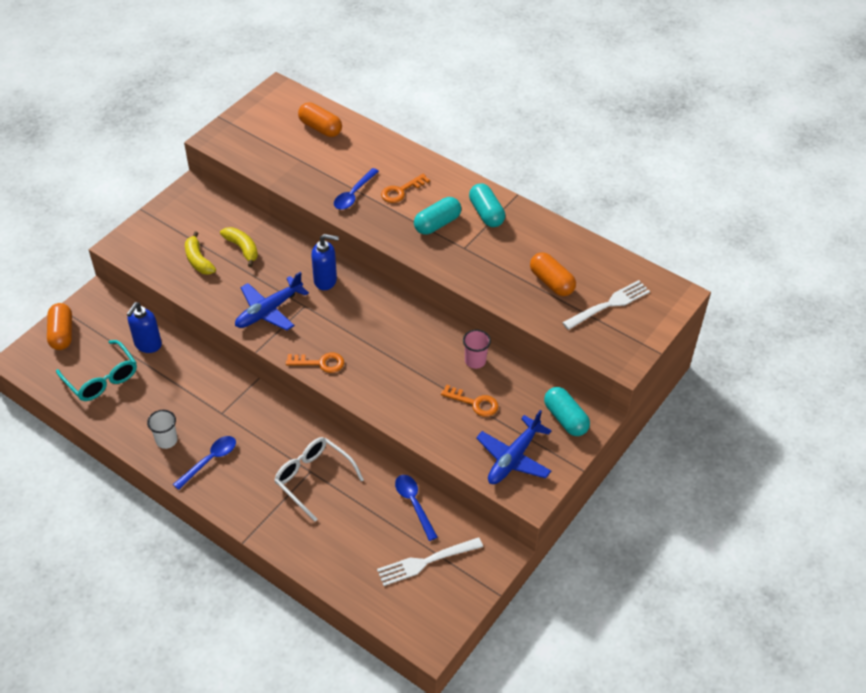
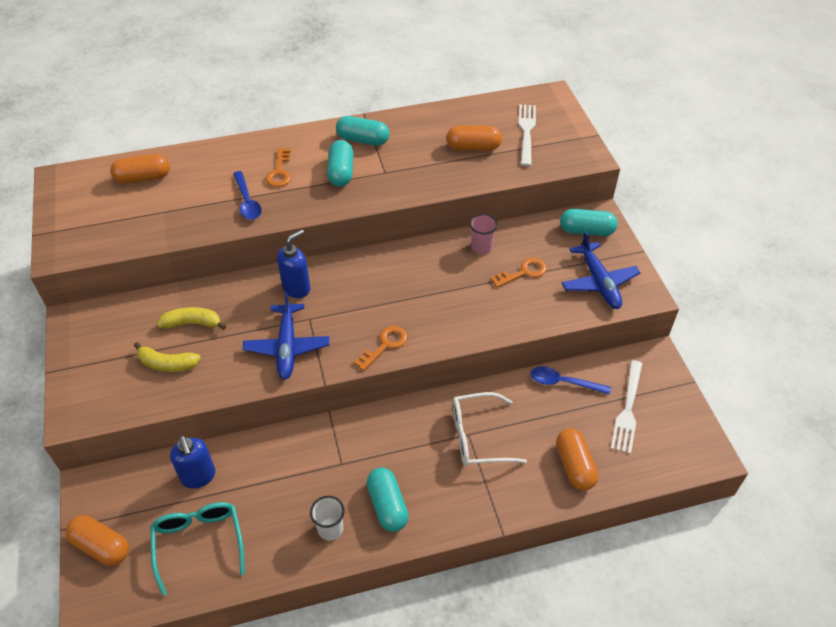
camera: 50 degrees left, 0 degrees up
turquoise glasses [56,340,137,401] -> turquoise glasses turned 105 degrees counterclockwise [151,502,245,596]
blue spoon [173,436,236,490] -> turquoise capsule [367,467,409,532]
none -> orange capsule [556,429,598,490]

